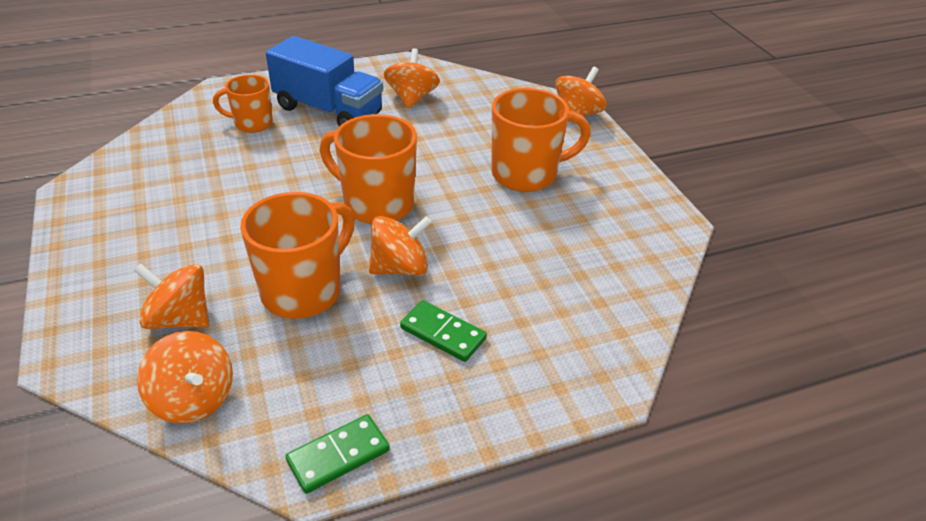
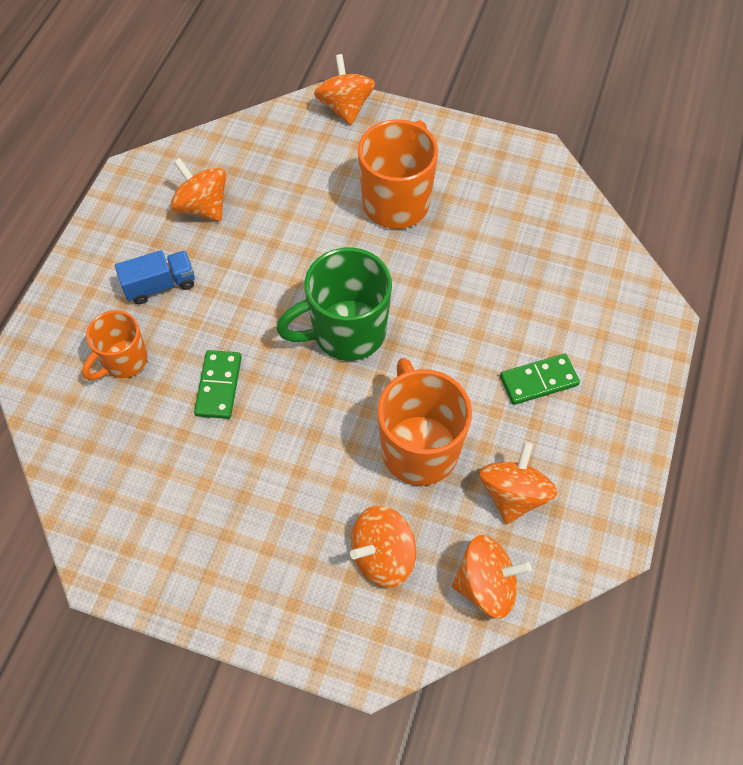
camera: 50 degrees left, 20 degrees up
blue truck [266,36,383,126] -> blue truck [115,250,195,304], size x0.53
green domino [286,414,390,494] -> green domino moved to [194,350,242,419]
orange mug [320,114,417,224] -> green mug [276,247,392,361]
orange spinning top [369,216,432,276] -> orange spinning top moved to [479,442,557,524]

